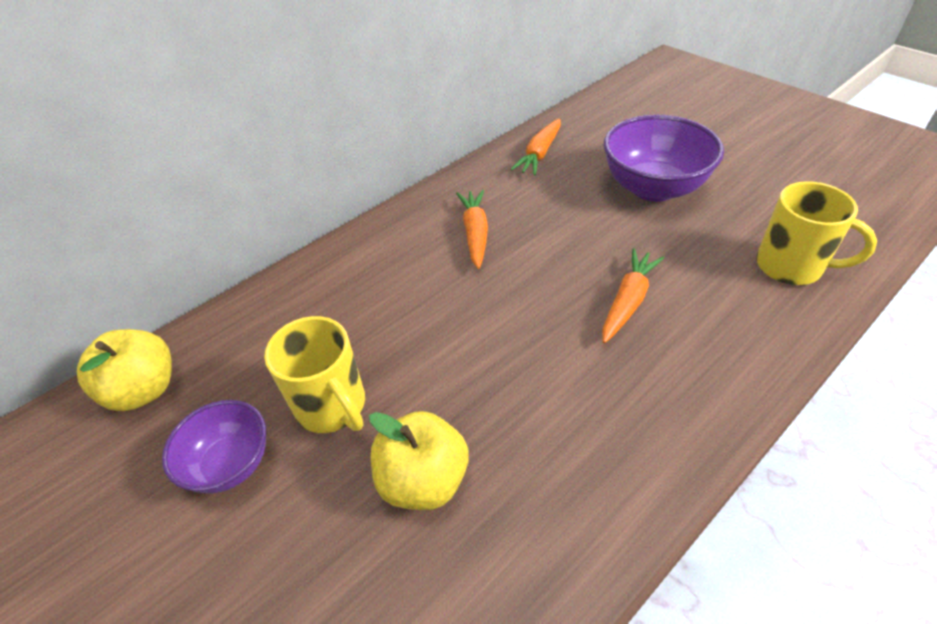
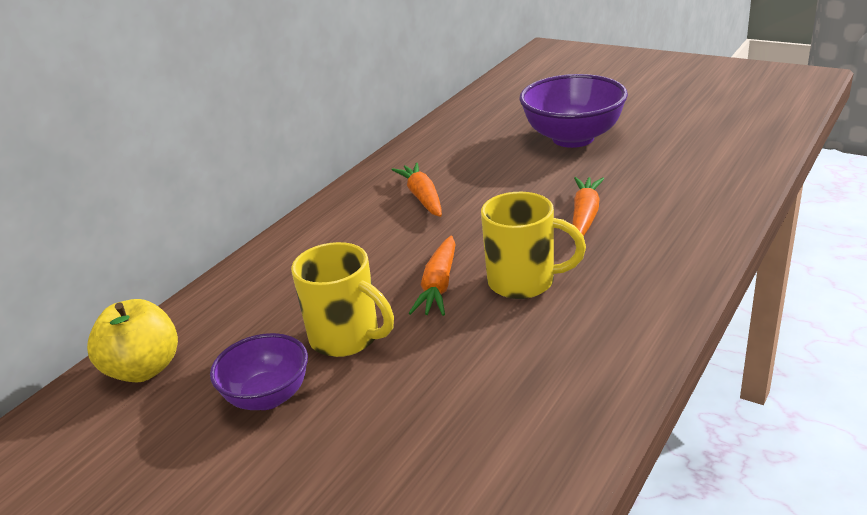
camera: 15 degrees left, 15 degrees down
yellow apple [369,411,469,510] -> none
orange carrot [510,119,561,176] -> orange carrot moved to [409,235,456,316]
yellow mug [756,181,877,285] -> yellow mug moved to [481,192,586,299]

